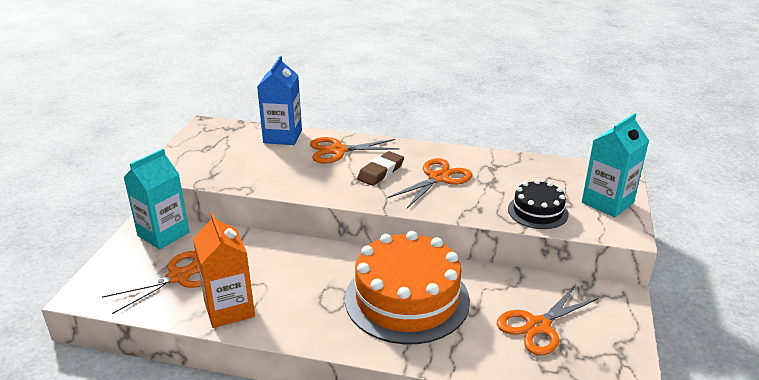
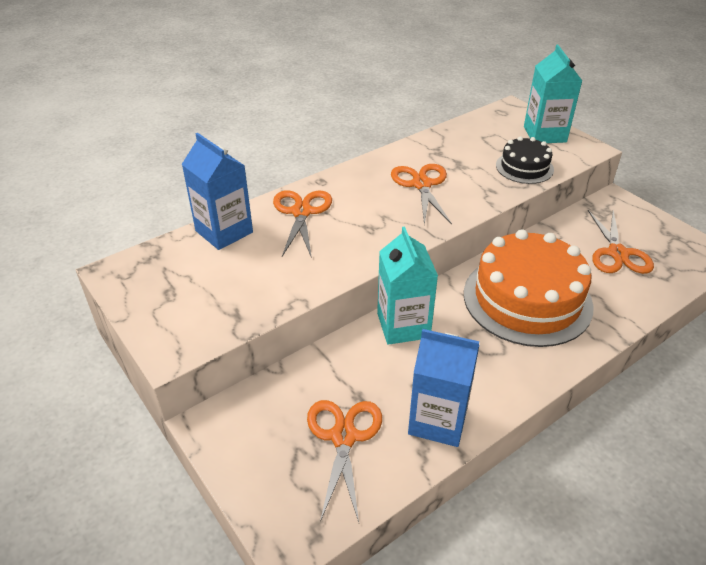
camera: 50 degrees left, 10 degrees up
turquoise carton [123,149,189,250] -> turquoise carton moved to [377,226,438,345]
orange carton [193,212,255,328] -> blue carton [408,329,479,447]
orange scissors [310,137,400,164] -> orange scissors turned 150 degrees clockwise [273,190,332,258]
brown eraser [357,151,404,186] -> none

